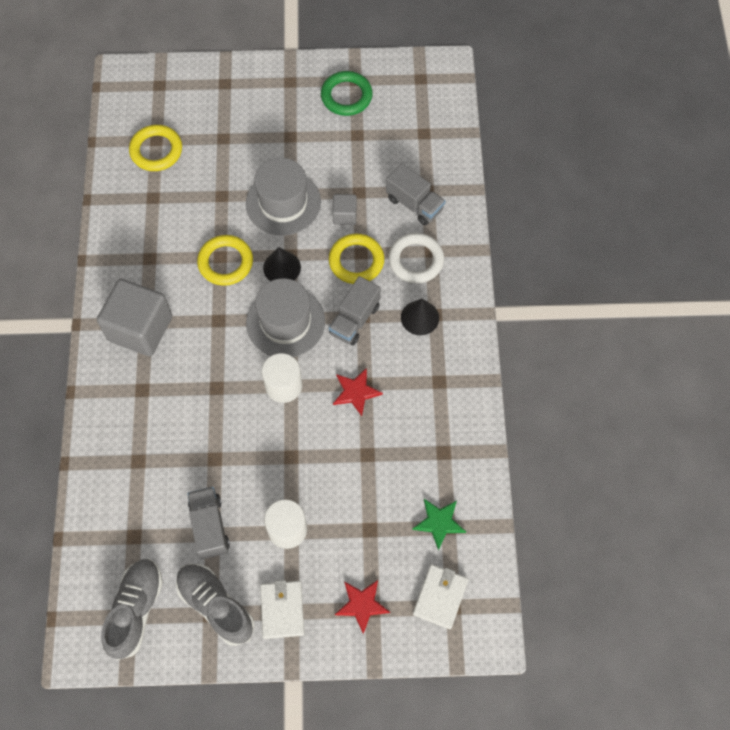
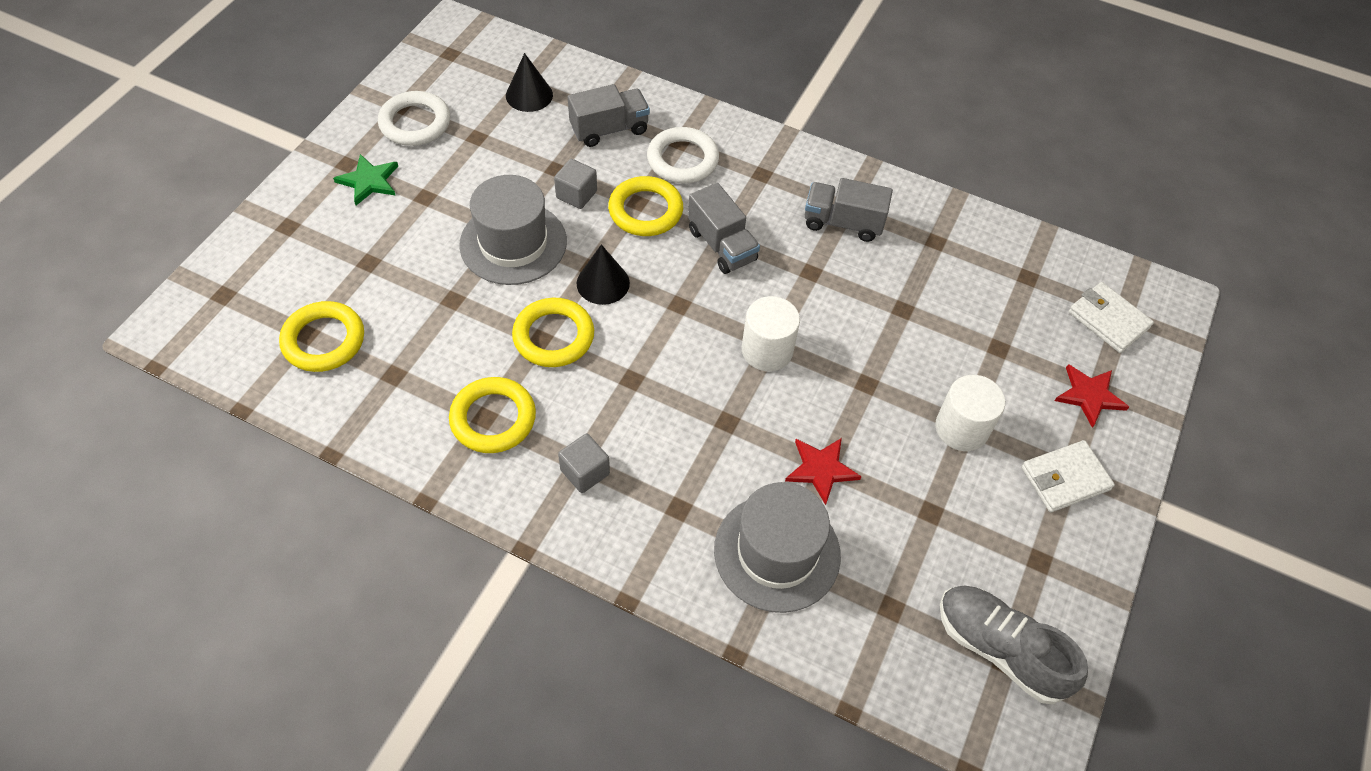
camera: 65 degrees left, 10 degrees down
grey cube [97,279,172,356] -> grey cube [558,434,610,493], size x0.47
grey shoe [176,564,255,646] -> none
grey truck [187,487,230,559] -> grey truck moved to [805,178,893,242]
grey hat [246,278,325,357] -> grey hat moved to [714,482,841,613]
white wallet [260,580,304,639] -> white wallet turned 45 degrees counterclockwise [1021,440,1115,512]
green ring [321,71,373,116] -> white ring [378,91,450,146]
red star [333,368,383,416] -> red star moved to [785,438,862,505]
black cone [401,299,439,335] -> black cone moved to [506,53,553,112]
green star [412,499,466,550] -> green star moved to [333,154,398,205]
none -> yellow ring [449,377,536,453]

